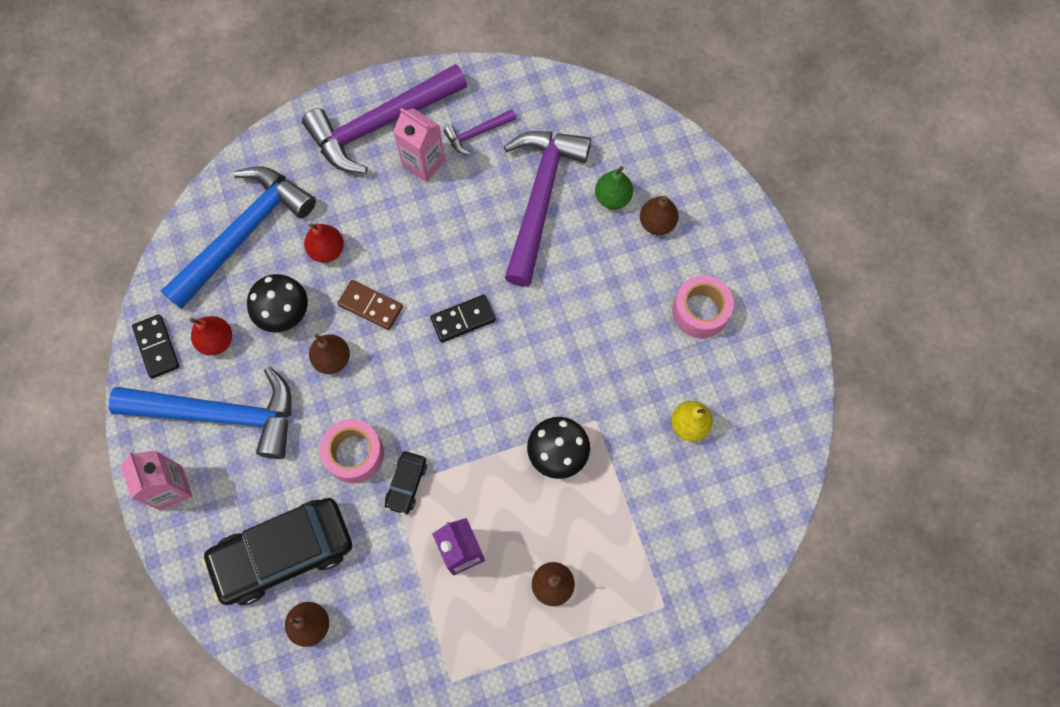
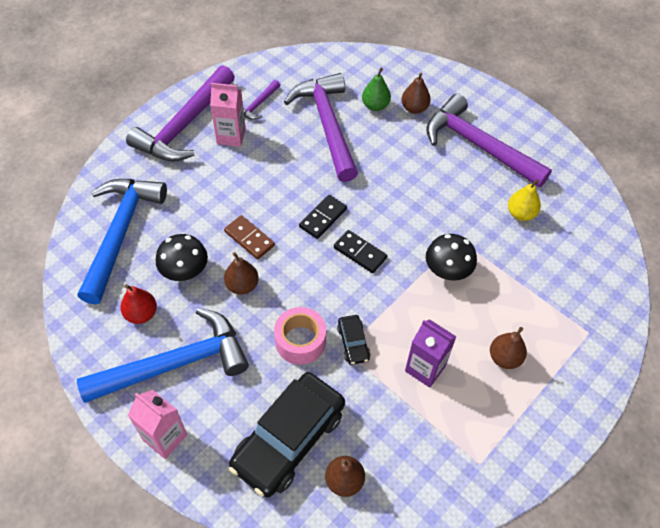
camera: 30 degrees left, 15 degrees down
black domino [132,314,179,378] -> black domino moved to [334,230,387,273]
red pear [304,223,344,263] -> none
brown domino [337,280,403,330] -> brown domino turned 45 degrees clockwise [224,215,275,259]
pink tape [672,275,734,338] -> purple hammer [426,94,552,188]

